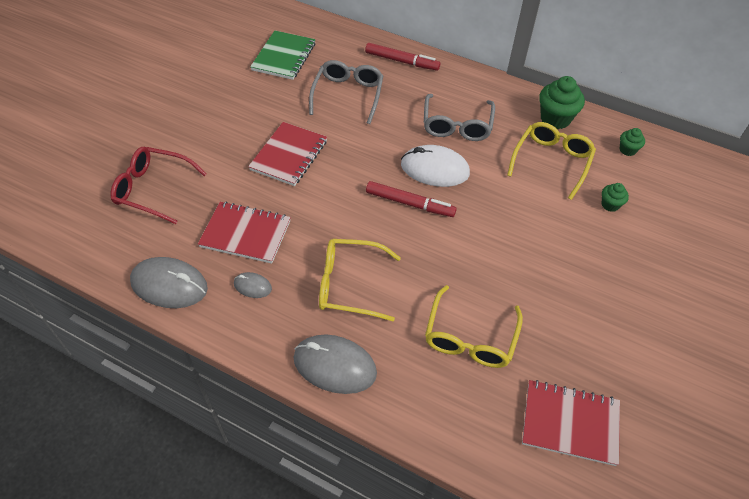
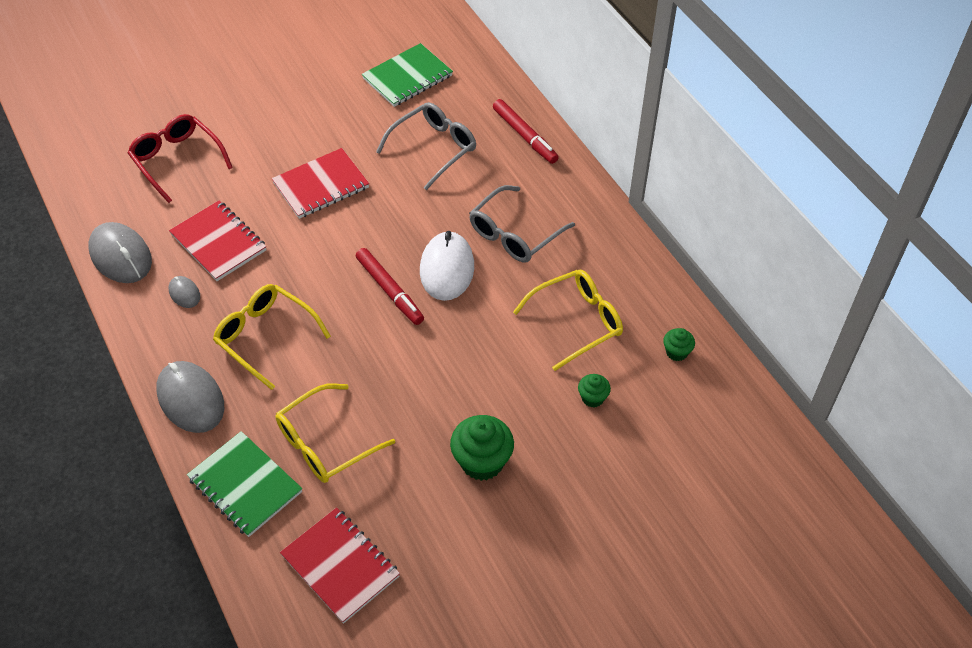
camera: 35 degrees right, 0 degrees up
white mouse [401,145,470,187] -> white mouse turned 45 degrees clockwise [420,231,474,301]
green cupcake [539,76,585,129] -> green cupcake moved to [450,415,514,481]
none -> green notebook [187,431,302,537]

